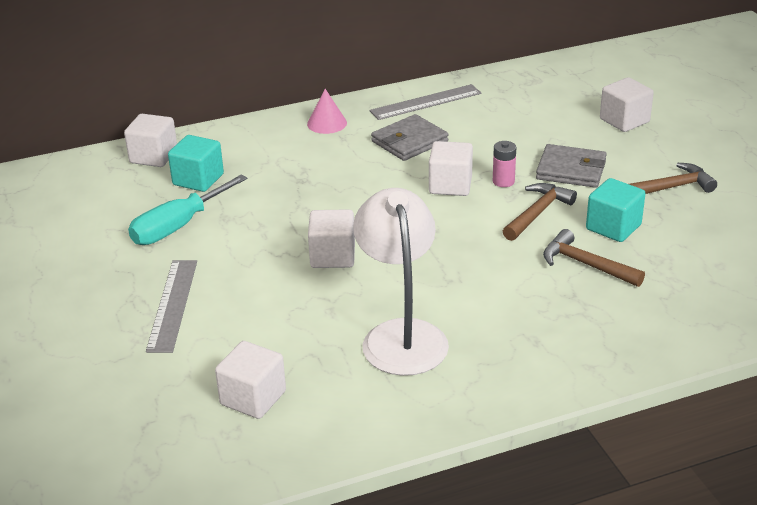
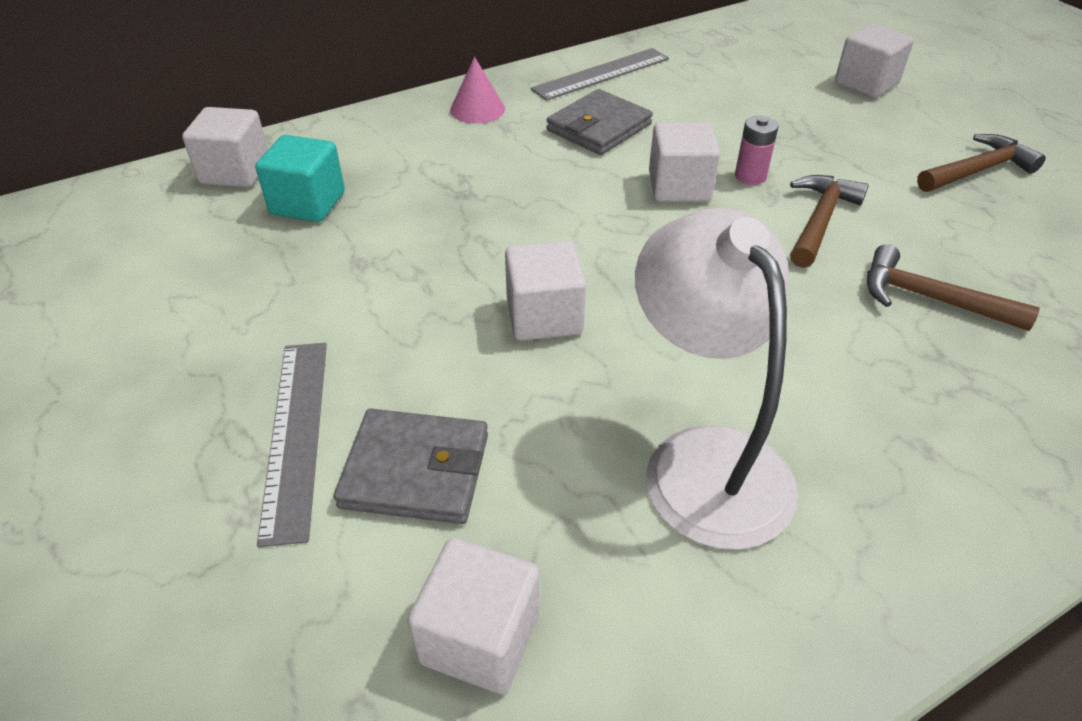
camera: 10 degrees left, 10 degrees up
turquoise screwdriver [128,174,248,245] -> none
grey wallet [536,144,607,188] -> grey wallet moved to [334,408,488,524]
turquoise cube [586,178,646,242] -> none

